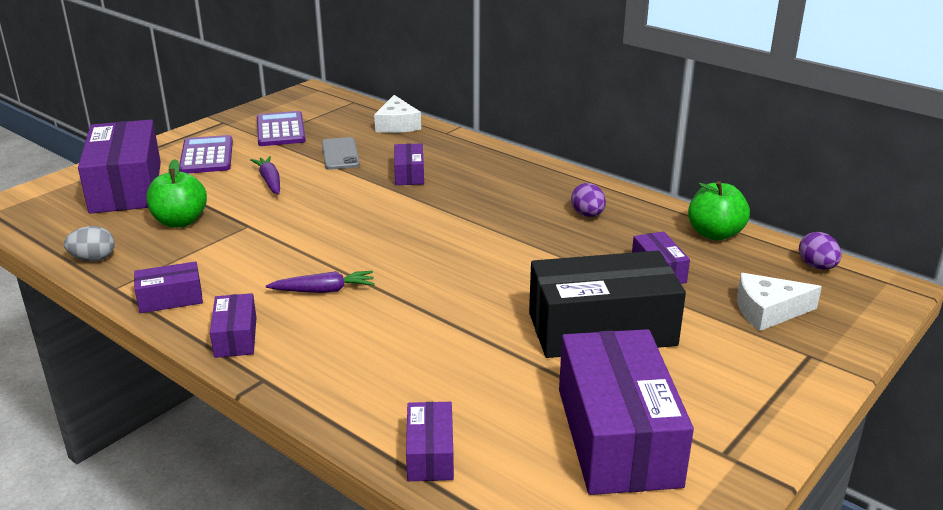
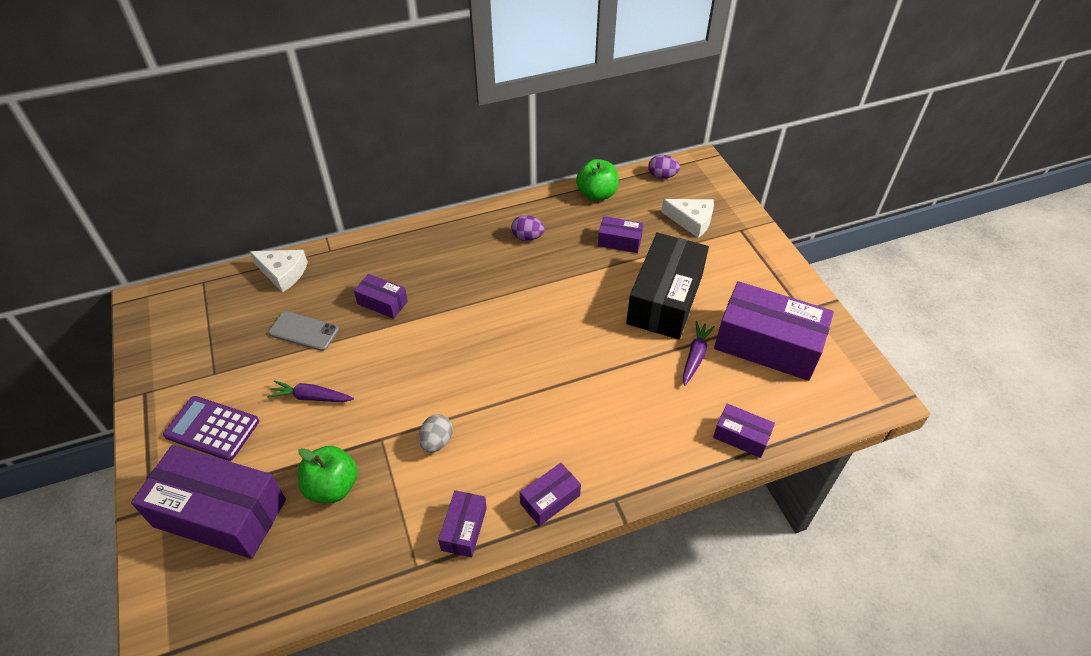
camera: 60 degrees left, 20 degrees up
grey egg [64,226,115,261] -> grey egg moved to [419,414,453,453]
purple box [210,293,257,358] -> purple box turned 60 degrees counterclockwise [520,463,581,526]
purple calculator [257,111,306,146] -> none
purple carrot [266,271,375,293] -> purple carrot moved to [683,321,715,386]
white cheese [737,273,822,331] -> white cheese turned 90 degrees counterclockwise [661,199,714,238]

